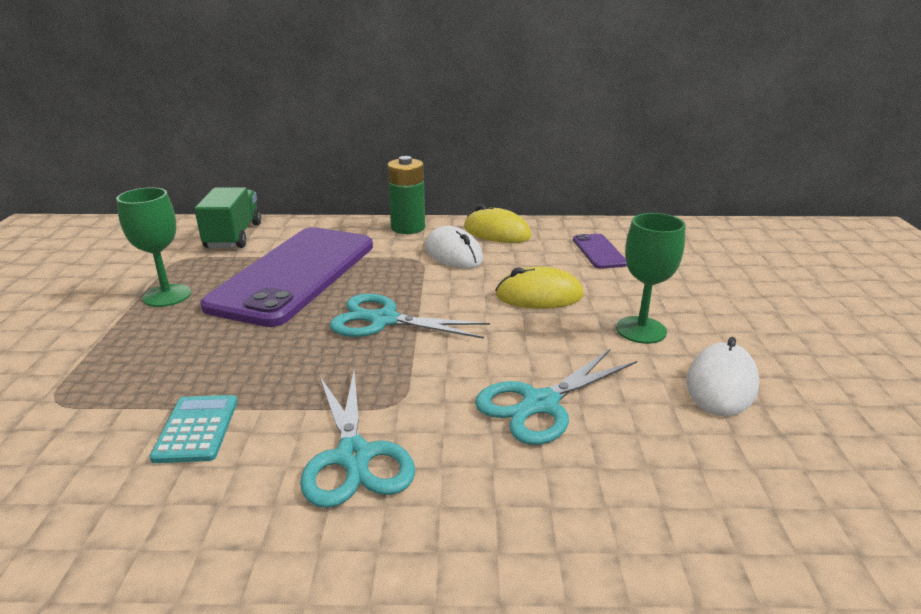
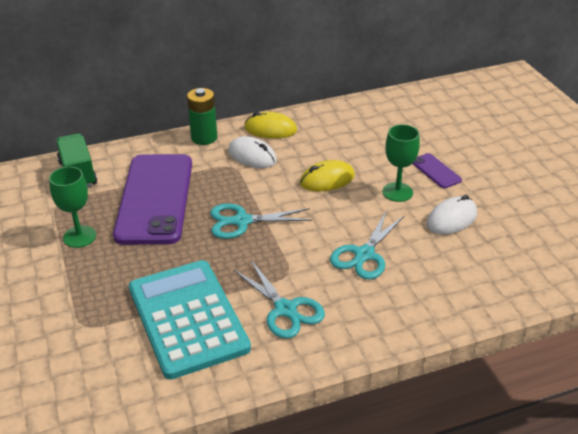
camera: 20 degrees left, 10 degrees up
turquoise calculator [149,395,238,463] -> turquoise calculator [129,260,251,380], size x2.45
purple phone [573,234,627,269] -> purple phone moved to [413,153,462,188]
white mouse [686,337,759,416] -> white mouse turned 45 degrees clockwise [427,195,477,234]

